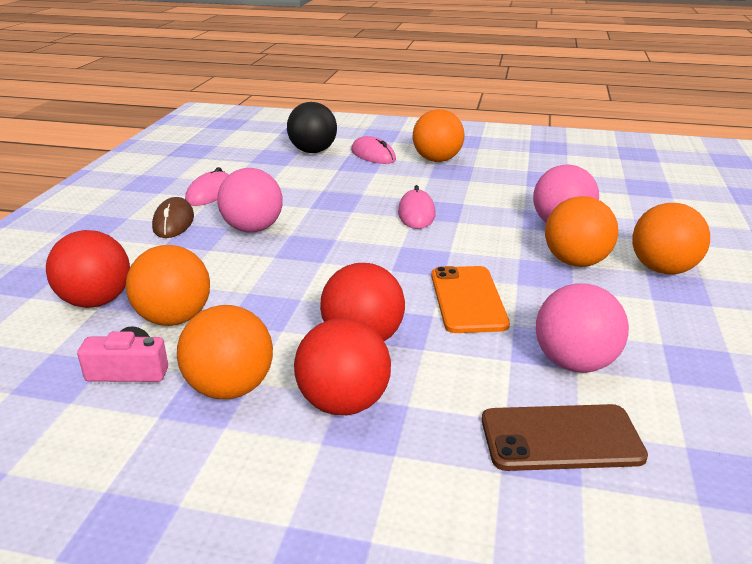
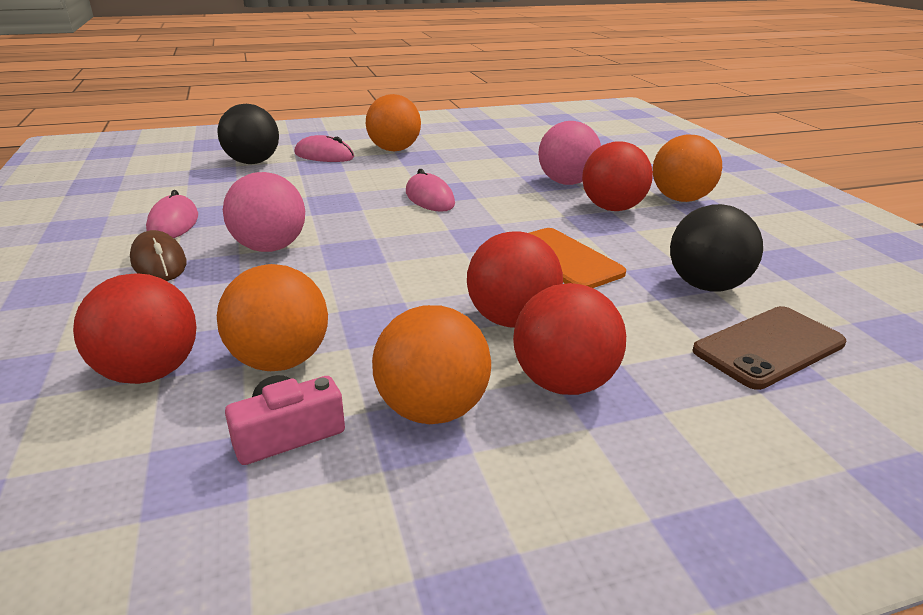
camera: 30 degrees left, 0 degrees up
pink ball [536,284,629,373] -> black ball [670,204,763,292]
orange ball [545,196,618,267] -> red ball [582,141,653,211]

